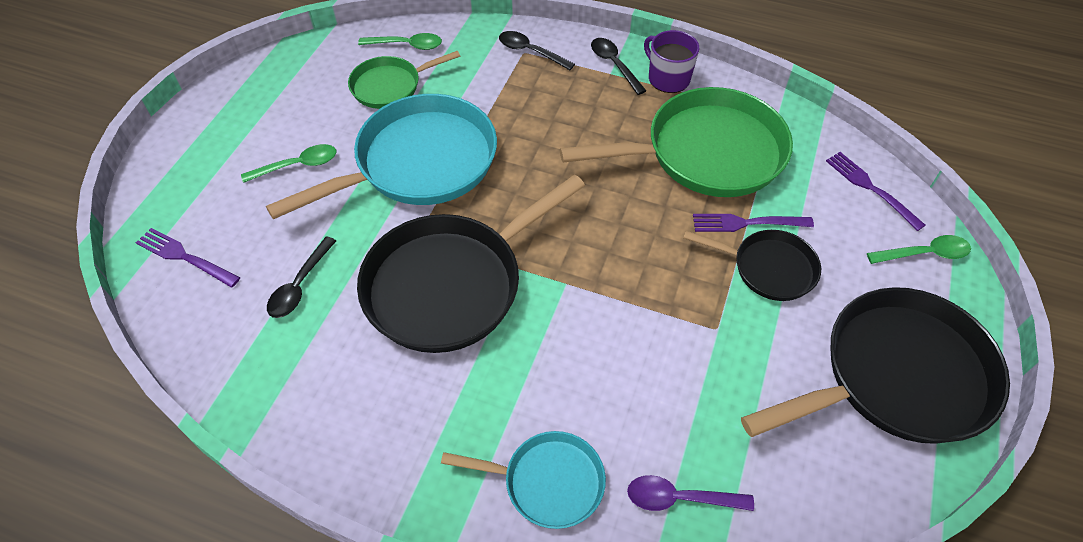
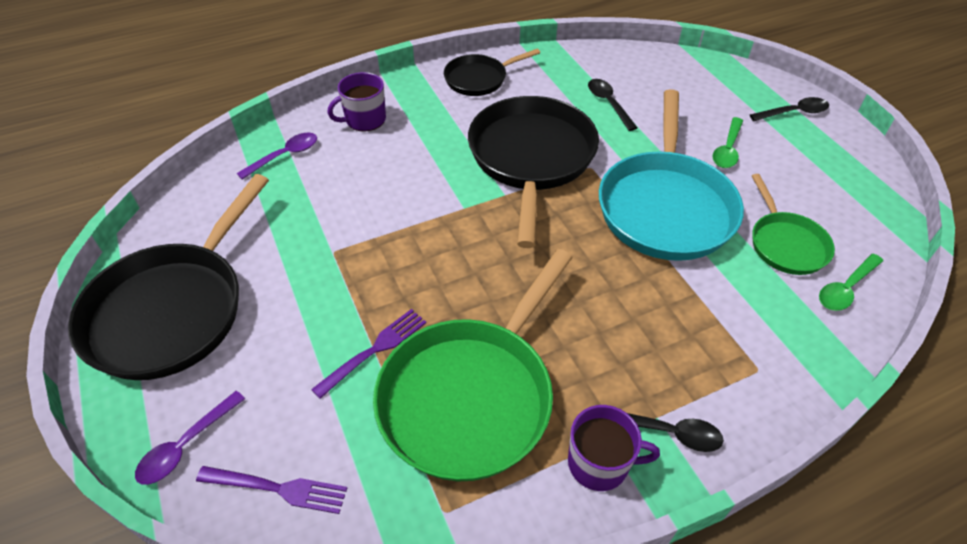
camera: 135 degrees right, 5 degrees down
purple fork [136,228,240,288] -> none
green pan [348,51,460,109] -> green pan turned 150 degrees clockwise [752,174,835,275]
turquoise pan [441,431,606,529] -> purple mug [327,72,386,132]
black spoon [499,31,575,70] -> black spoon moved to [750,97,829,121]
black pan [683,230,821,301] -> black pan moved to [444,49,540,96]
green spoon [867,235,971,264] -> purple spoon [135,391,245,485]

